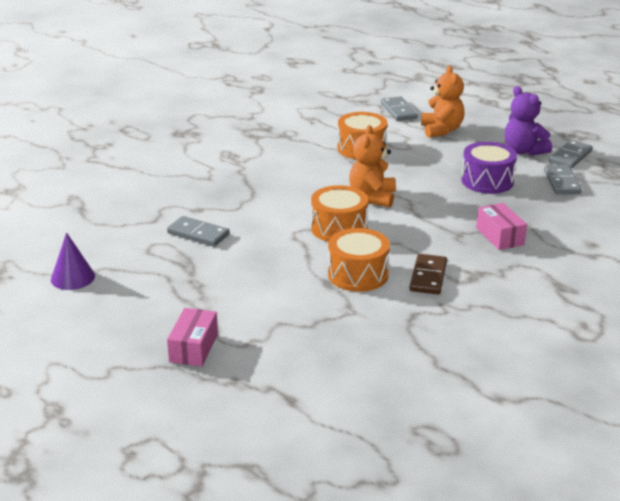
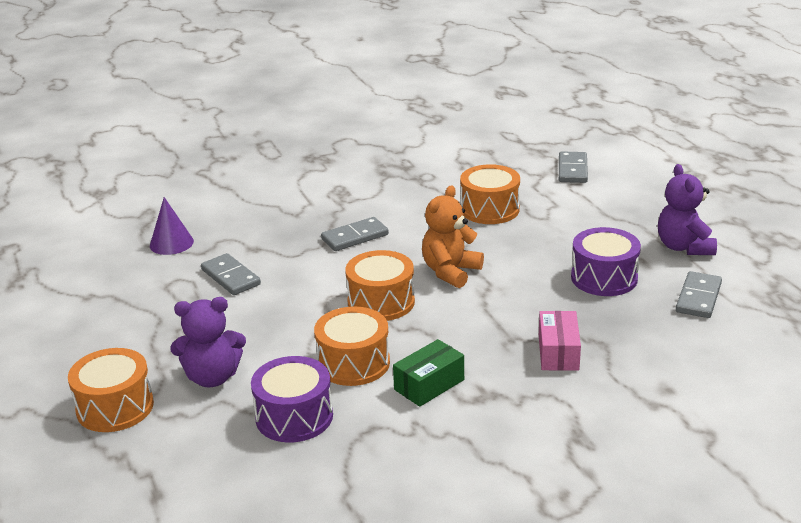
camera: 25 degrees right, 0 degrees up
purple cone [51,232,95,290] -> purple cone moved to [150,197,194,255]
pink box [167,308,218,367] -> orange drum [68,348,154,432]
brown domino [409,254,447,295] -> green box [393,339,464,407]
orange teddy bear [421,65,465,138] -> none
grey domino [549,140,593,169] -> grey domino moved to [321,217,389,251]
none -> purple teddy bear [170,297,246,387]
none -> purple drum [251,356,333,442]

